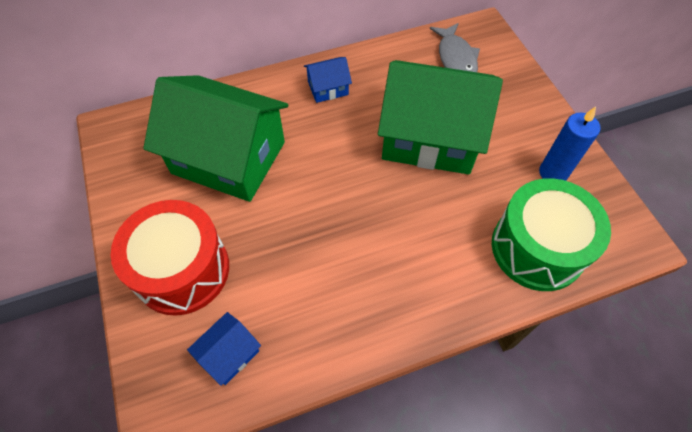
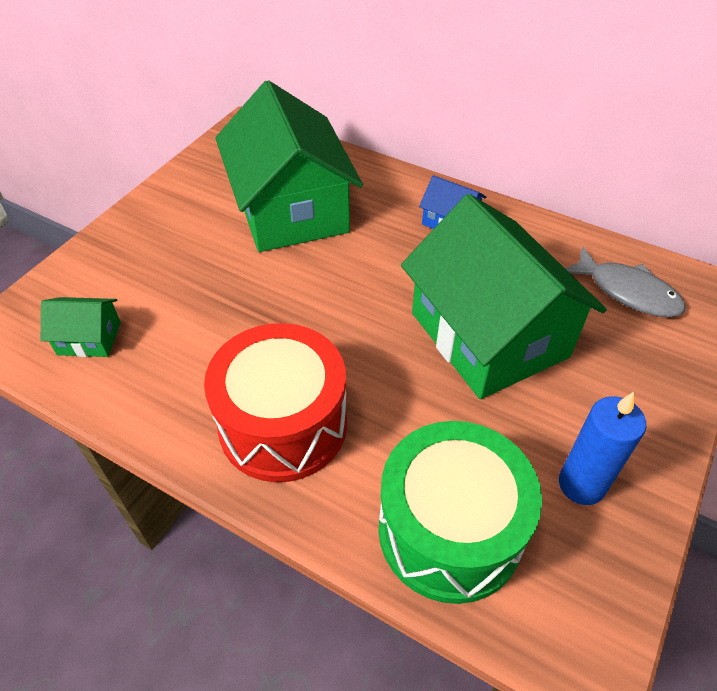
camera: 50 degrees right, 10 degrees down
red drum [111,200,229,316] -> red drum moved to [204,323,347,482]
blue house [187,312,261,386] -> green house [41,297,121,357]
grey fish [430,23,480,72] -> grey fish turned 90 degrees counterclockwise [565,247,686,317]

